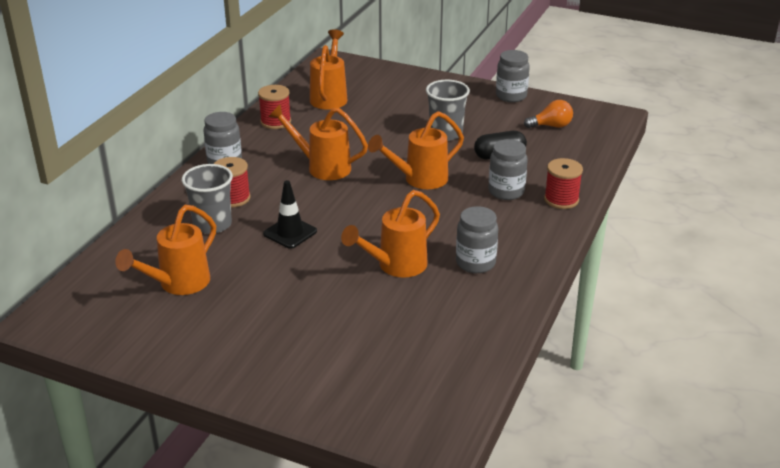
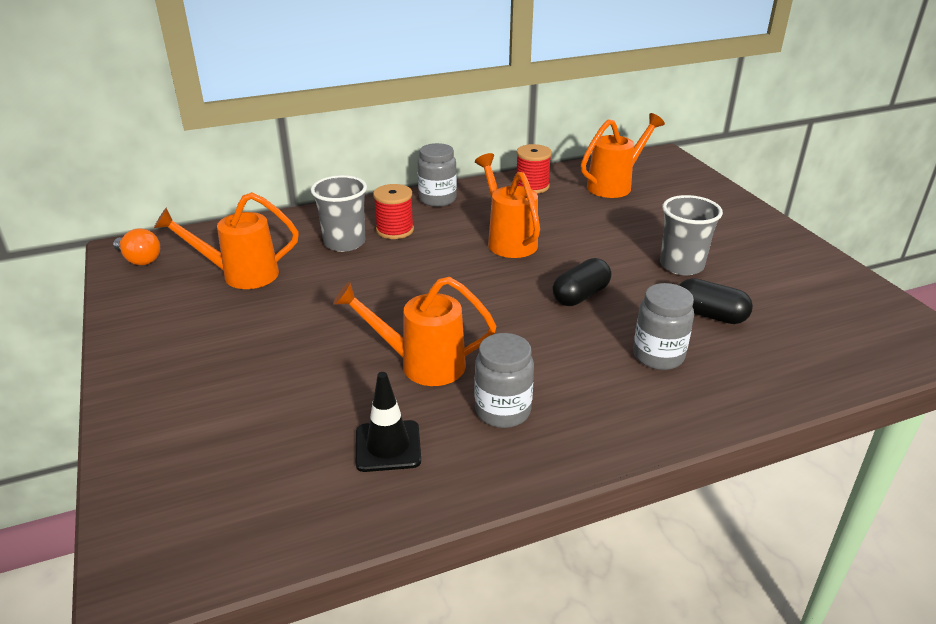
camera: 45 degrees right, 0 degrees up
black traffic cone [263,180,317,249] -> black traffic cone moved to [356,372,421,472]
orange watering can [368,111,464,189] -> black capsule [552,258,611,306]
grey jar [496,50,530,102] -> none
orange light bulb [524,100,573,128] -> orange light bulb moved to [113,228,160,265]
red spool [544,158,583,209] -> none

